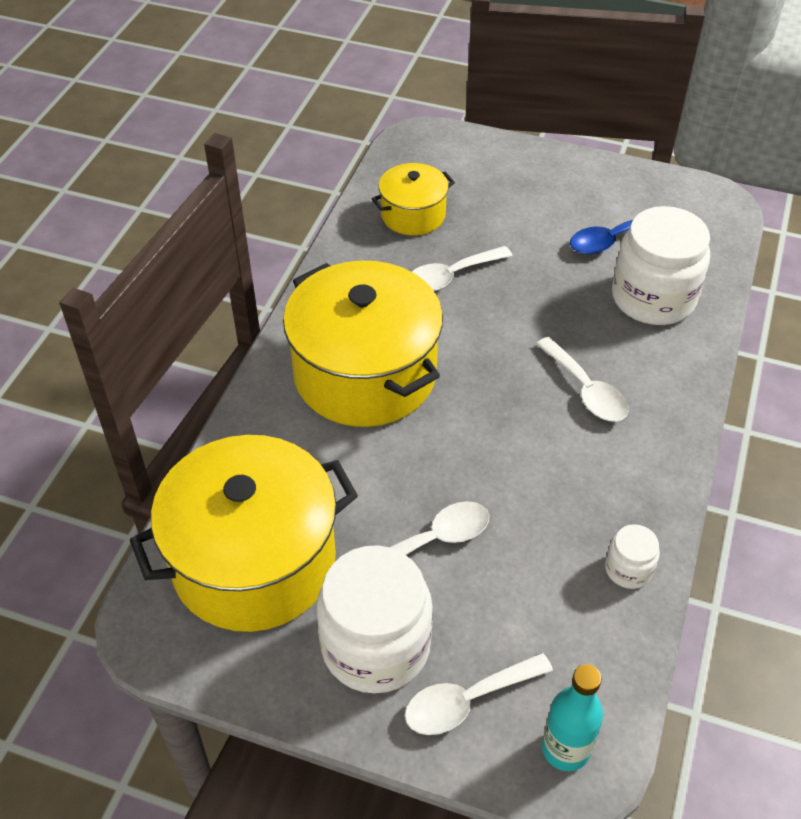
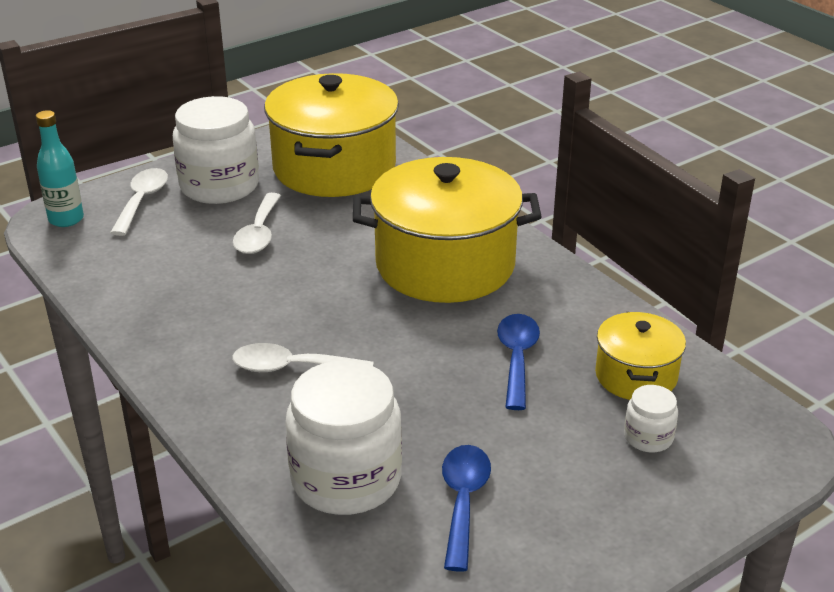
camera: 125 degrees right, 15 degrees down
white spoon [412,246,512,291] -> blue spoon [497,314,540,410]
white jar [605,524,660,589] -> white jar moved to [624,385,678,452]

